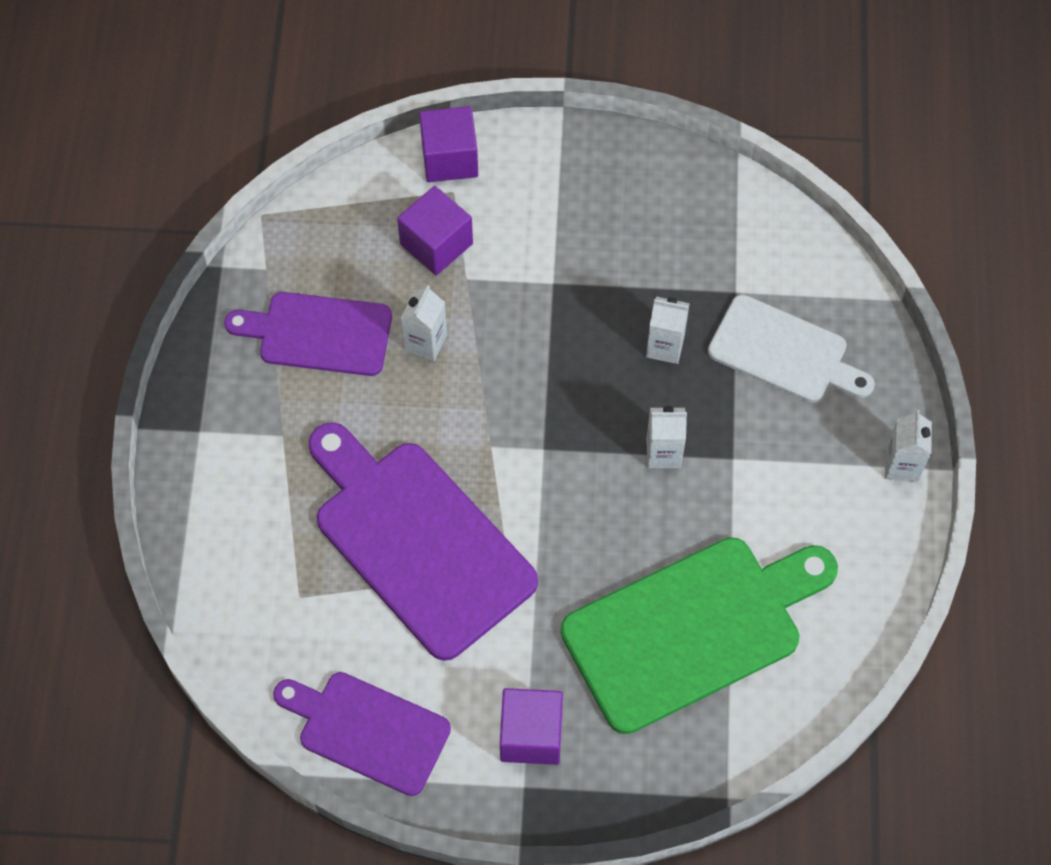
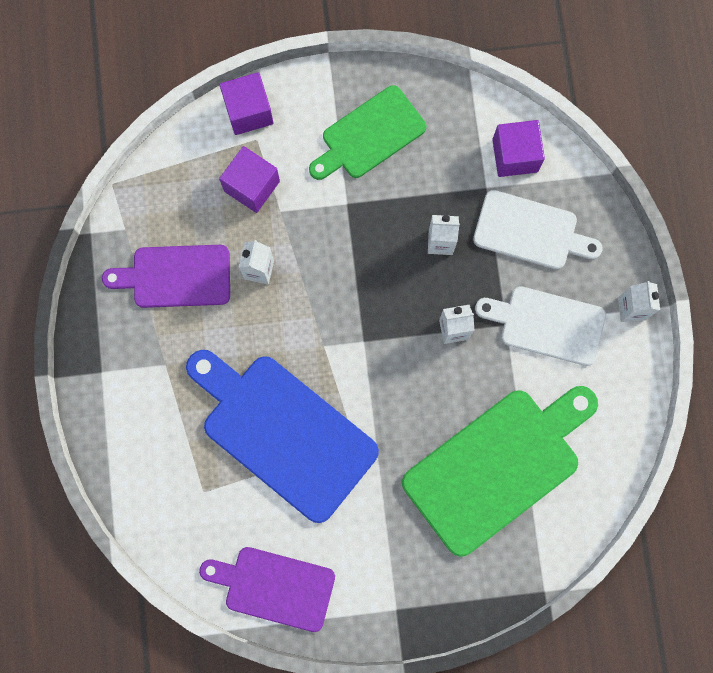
camera: 10 degrees left, 15 degrees up
purple cutting board [308,422,538,661] -> blue cutting board [186,350,379,523]
purple cube [500,688,563,765] -> purple cube moved to [492,120,545,177]
none -> green cutting board [309,85,426,180]
none -> white cutting board [475,286,606,366]

